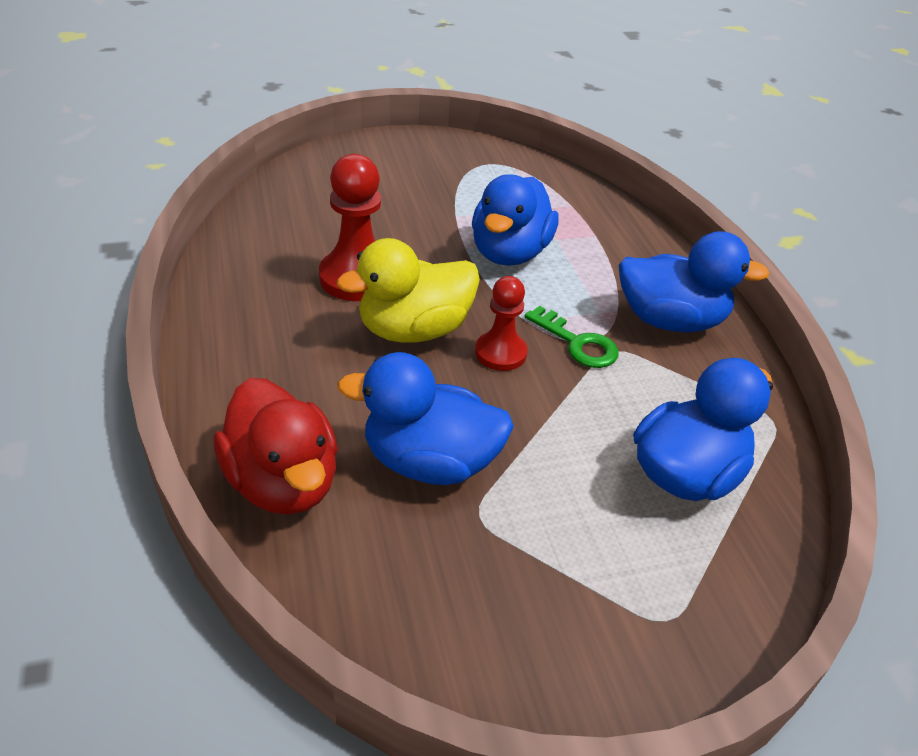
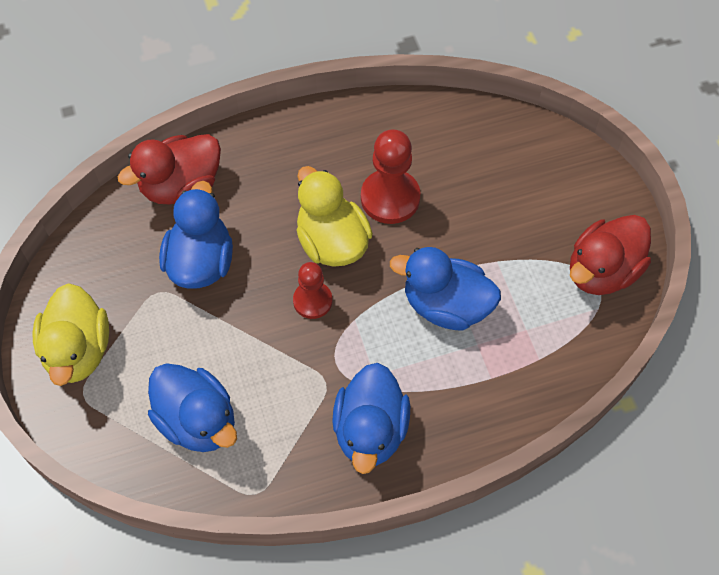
camera: 90 degrees right, 20 degrees up
green key [524,306,619,368] -> none
none -> yellow duck [33,283,109,386]
none -> red duck [570,215,651,295]

